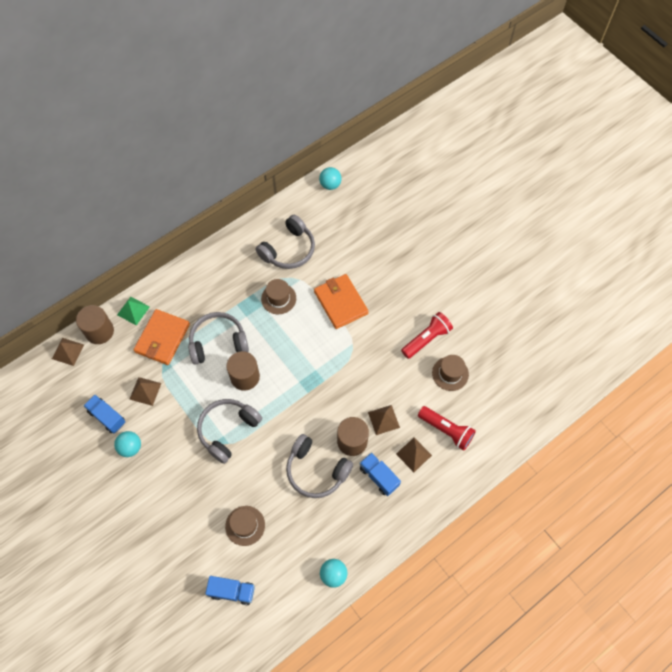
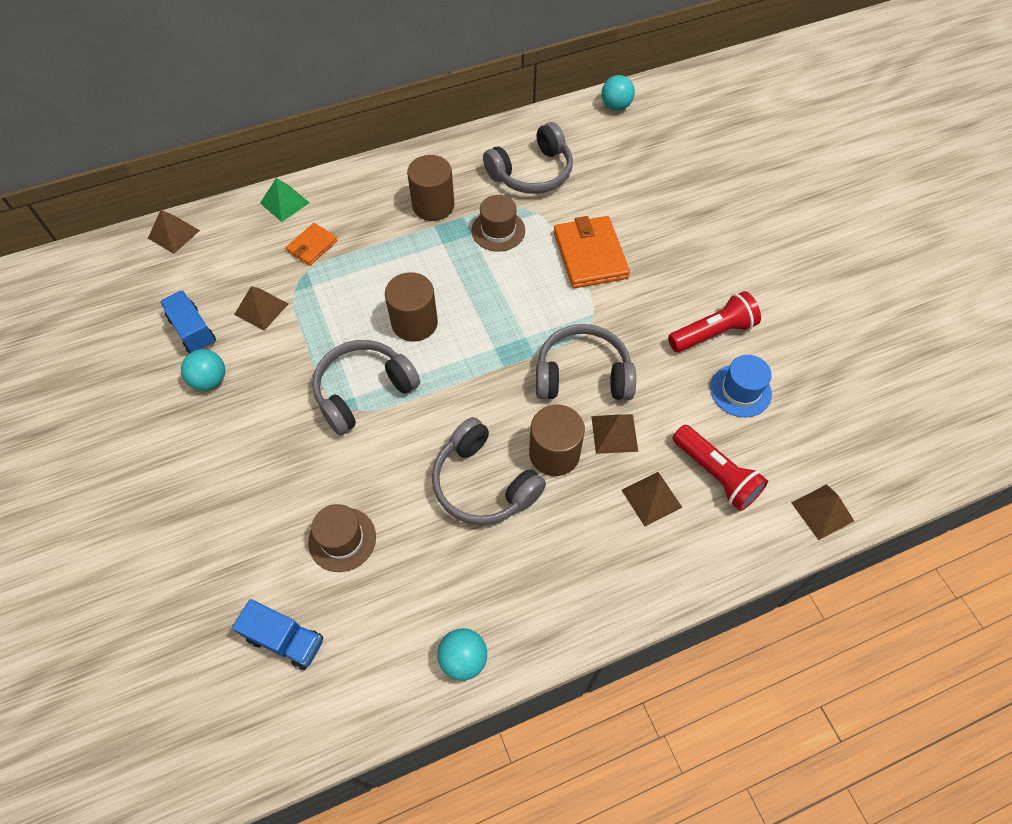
camera: 15 degrees right, 5 degrees down
brown cylinder [76,305,114,344] -> brown cylinder moved to [407,155,454,221]
orange wallet [133,309,190,365] -> orange wallet [286,223,338,266], size x0.55
grey headphones [188,312,249,365] -> grey headphones moved to [536,324,636,400]
blue truck [360,452,401,496] -> none
brown hat [432,355,469,391] -> blue hat [710,355,772,417]
none -> brown pyramid [791,484,854,540]

